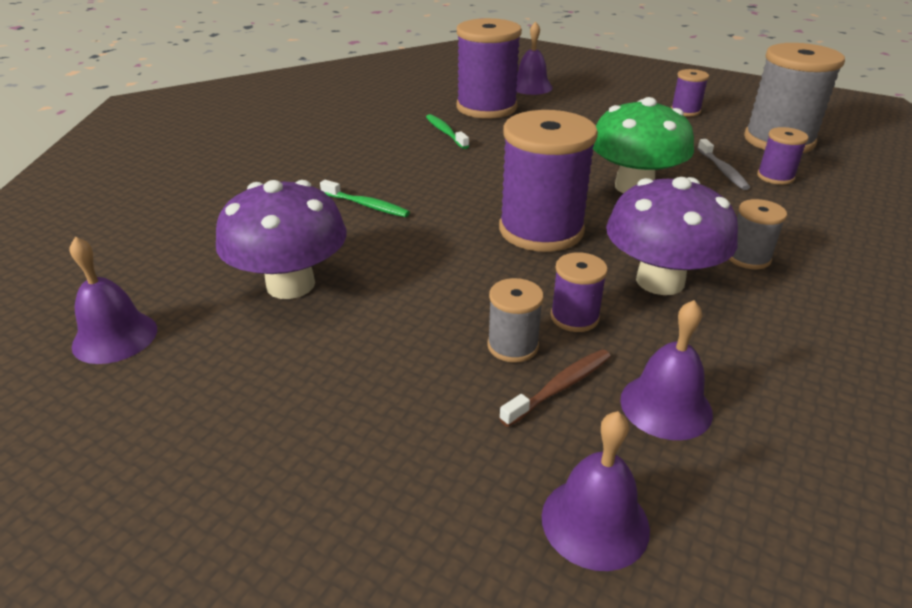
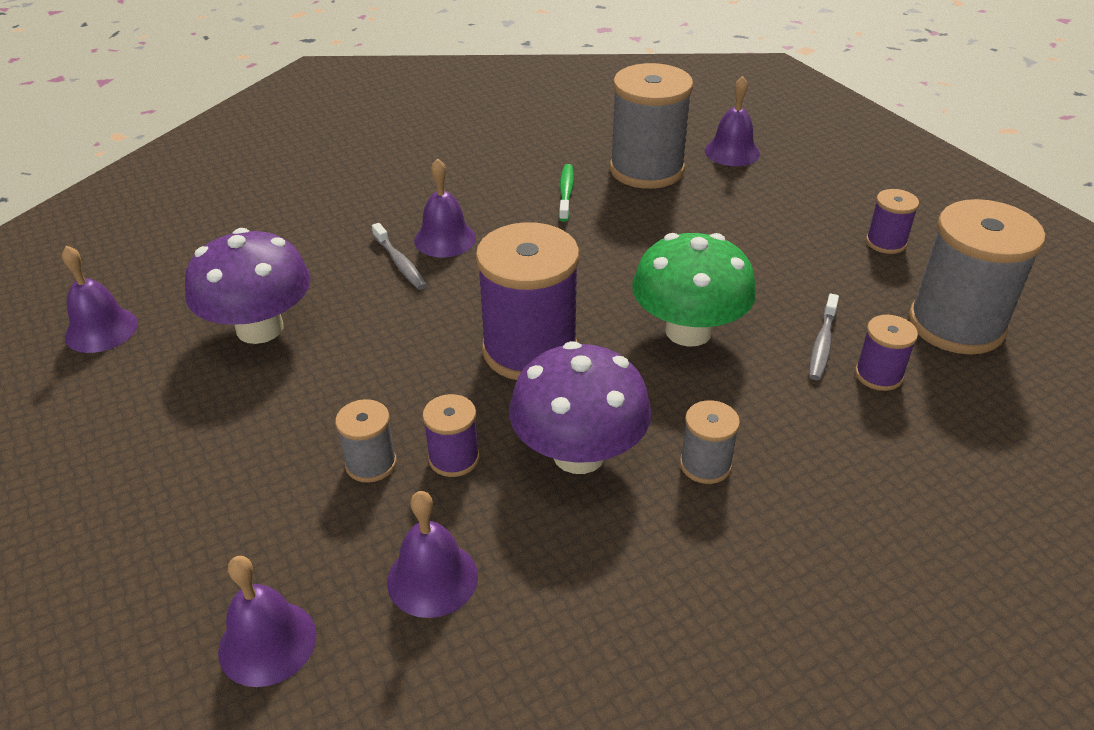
camera: 30 degrees right, 5 degrees up
green toothbrush [320,180,410,217] -> grey toothbrush [372,223,427,290]
purple spool [457,18,522,119] -> grey spool [610,63,694,189]
brown toothbrush [499,349,611,427] -> none
none -> purple bell [414,158,476,258]

